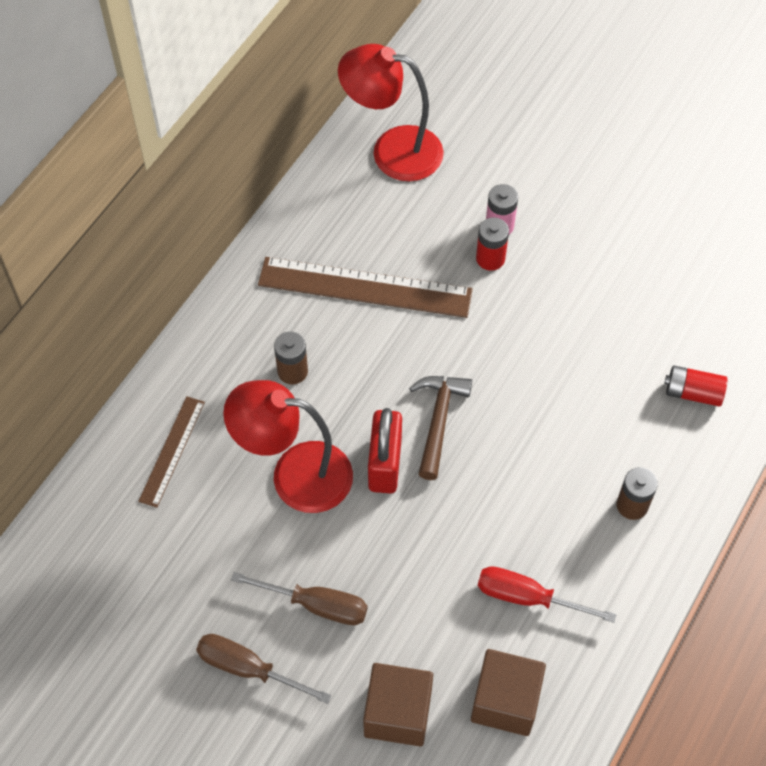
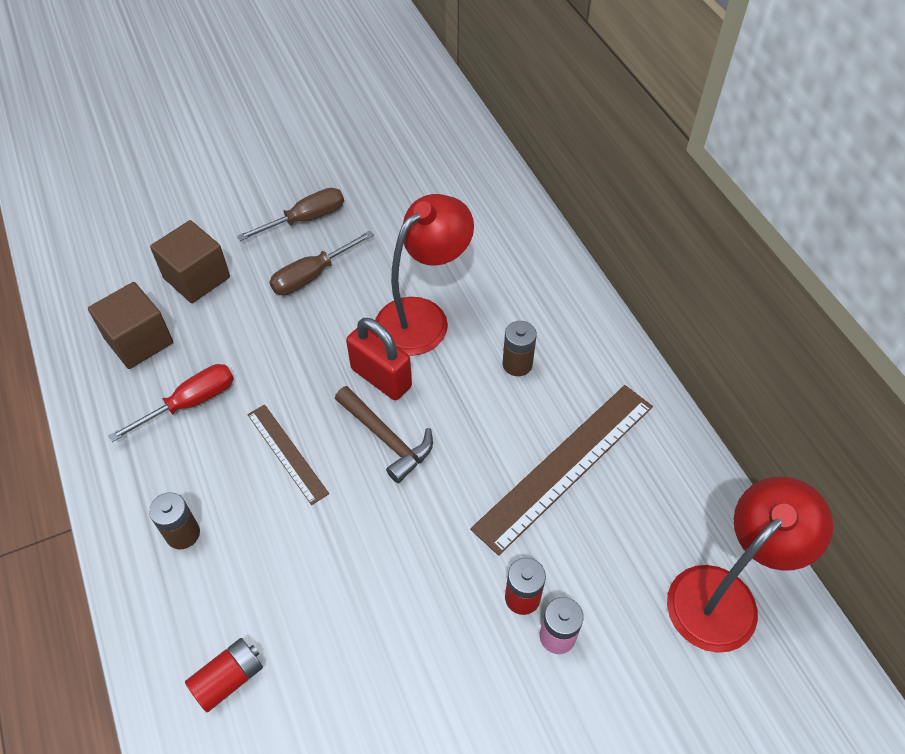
camera: 125 degrees right, 5 degrees down
brown ruler [138,396,205,508] -> brown ruler moved to [247,404,329,505]

